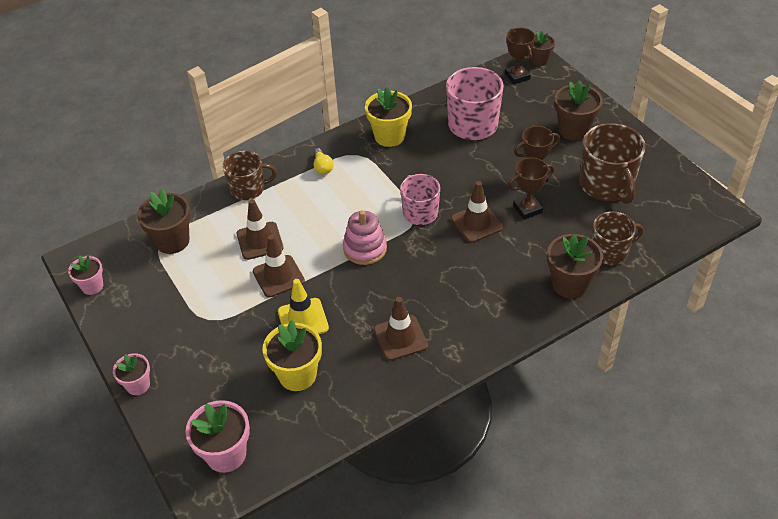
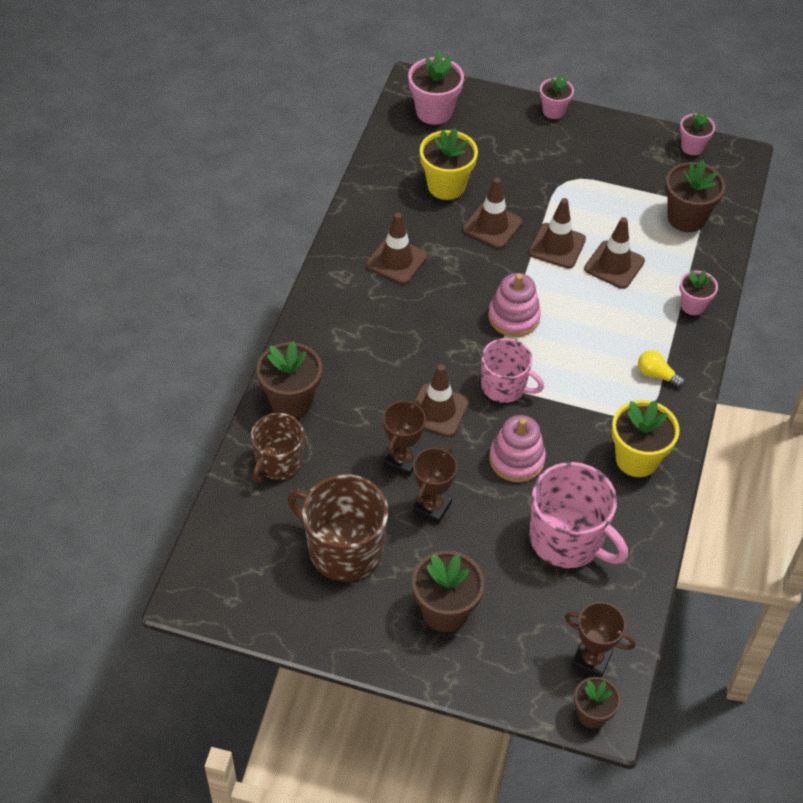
camera: 135 degrees right, 5 degrees up
brown mug [223,151,277,200] -> pink flower pot [679,270,718,315]
yellow traffic cone [278,279,329,334] -> brown traffic cone [463,178,522,249]
none -> pink stacking toy [489,415,546,482]

